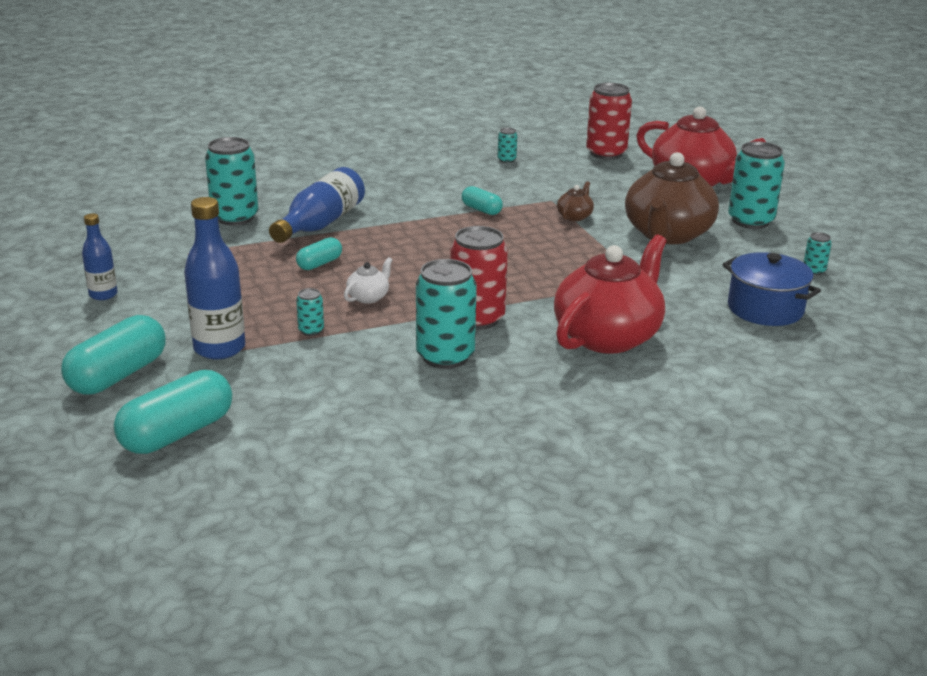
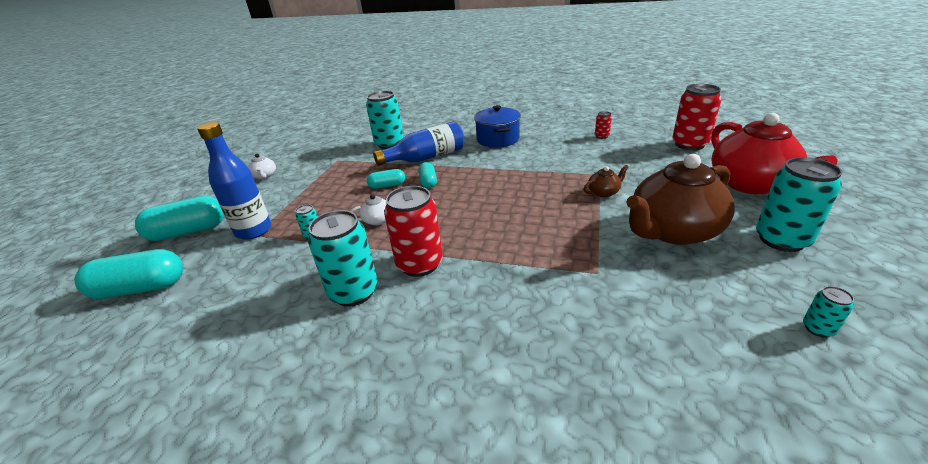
camera: 40 degrees right, 5 degrees up
blue bottle [82,213,118,300] -> white teapot [248,154,276,179]
turquoise capsule [462,186,503,215] -> turquoise capsule moved to [418,162,437,188]
turquoise can [498,128,517,163] -> red can [595,111,612,139]
red teapot [554,234,667,354] -> none
blue pot [723,252,821,326] -> blue pot moved to [474,105,521,148]

